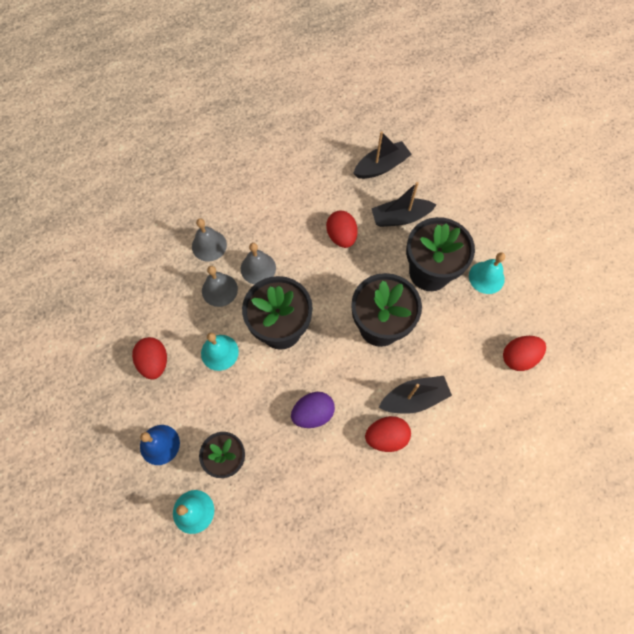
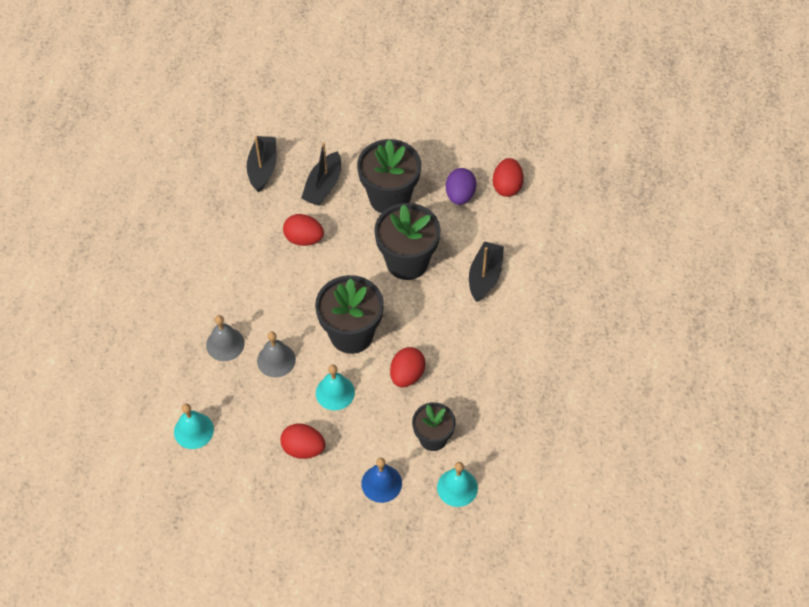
camera: 55 degrees left, 10 degrees down
grey bell [241,243,276,284] -> none
purple egg [291,392,335,428] -> purple egg moved to [446,168,477,205]
red egg [365,416,411,452] -> red egg moved to [390,347,425,388]
turquoise bell [469,252,505,294] -> turquoise bell moved to [174,404,214,449]

